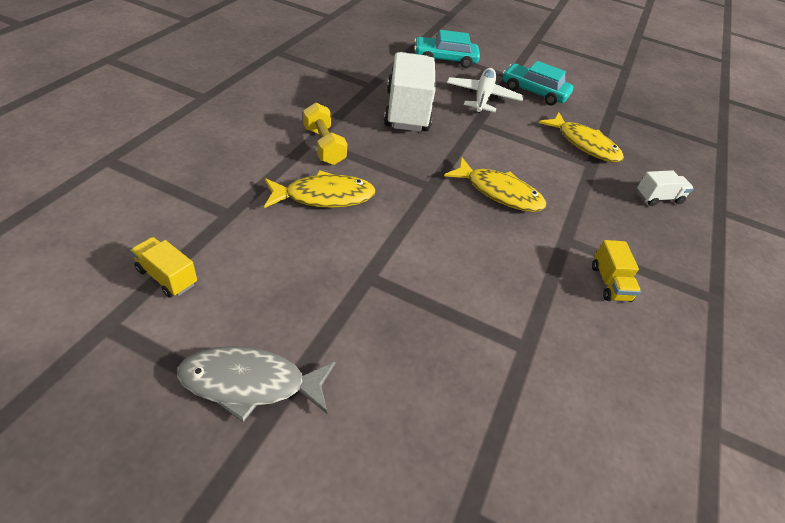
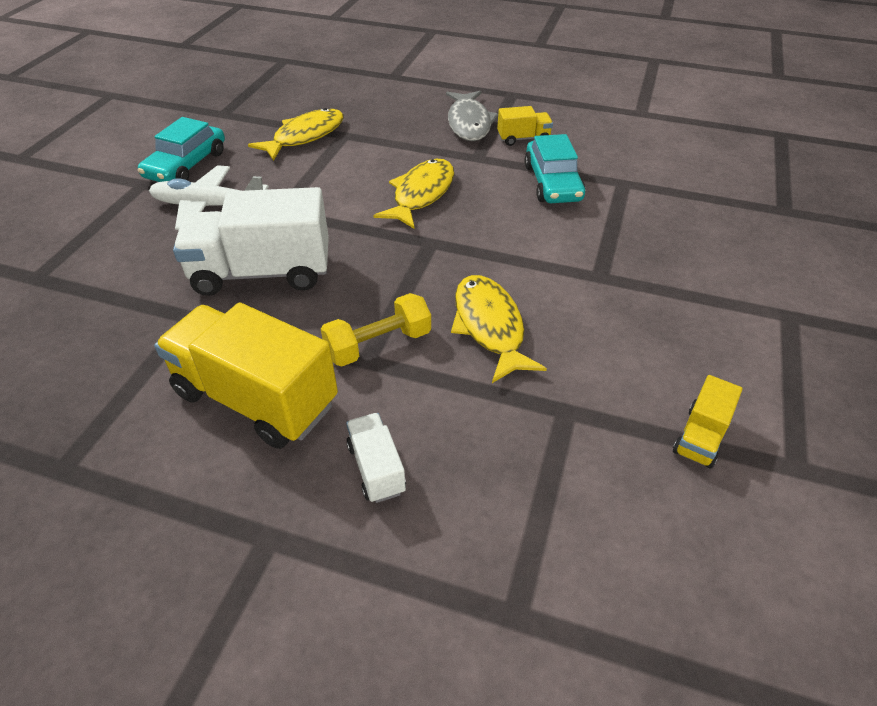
camera: 90 degrees left, 0 degrees up
grey fish [177,346,335,422] -> grey fish moved to [446,91,498,141]
turquoise car [414,30,480,68] -> turquoise car moved to [524,134,585,203]
white truck [637,170,694,206] -> white truck moved to [346,413,406,503]
none -> yellow truck [154,303,338,449]

